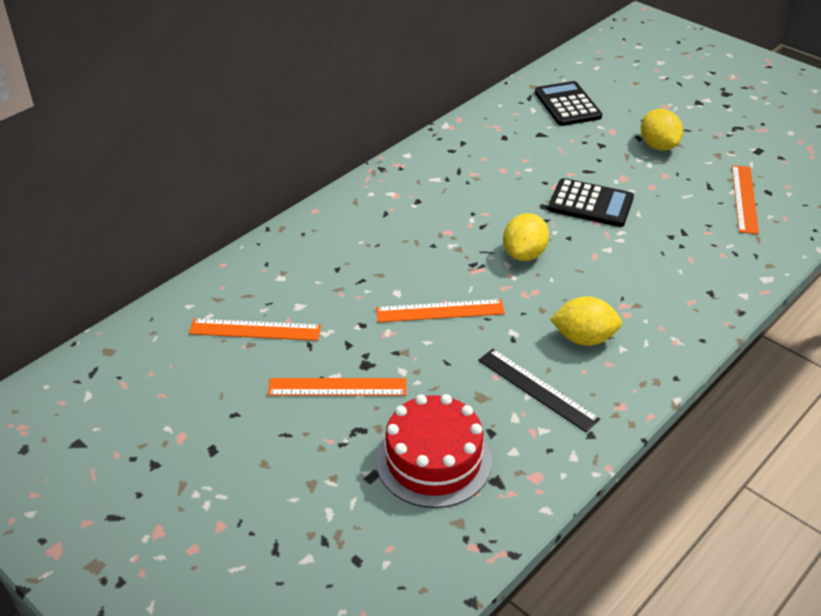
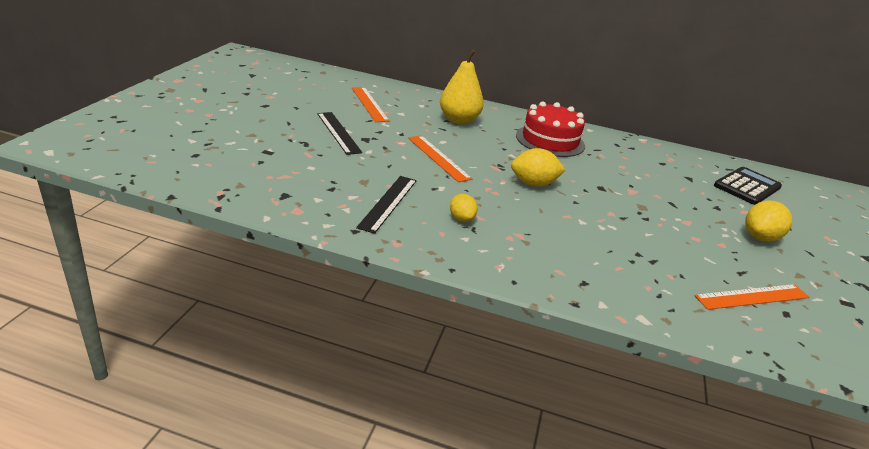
camera: 60 degrees right, 10 degrees down
orange ruler [268,378,406,396] -> black ruler [317,112,362,155]
red cake [376,394,492,508] -> red cake moved to [516,101,585,157]
black calculator [548,178,634,227] -> none
yellow lemon [550,296,622,346] -> yellow lemon [450,194,477,222], size x0.62
none -> yellow pear [440,50,484,125]

